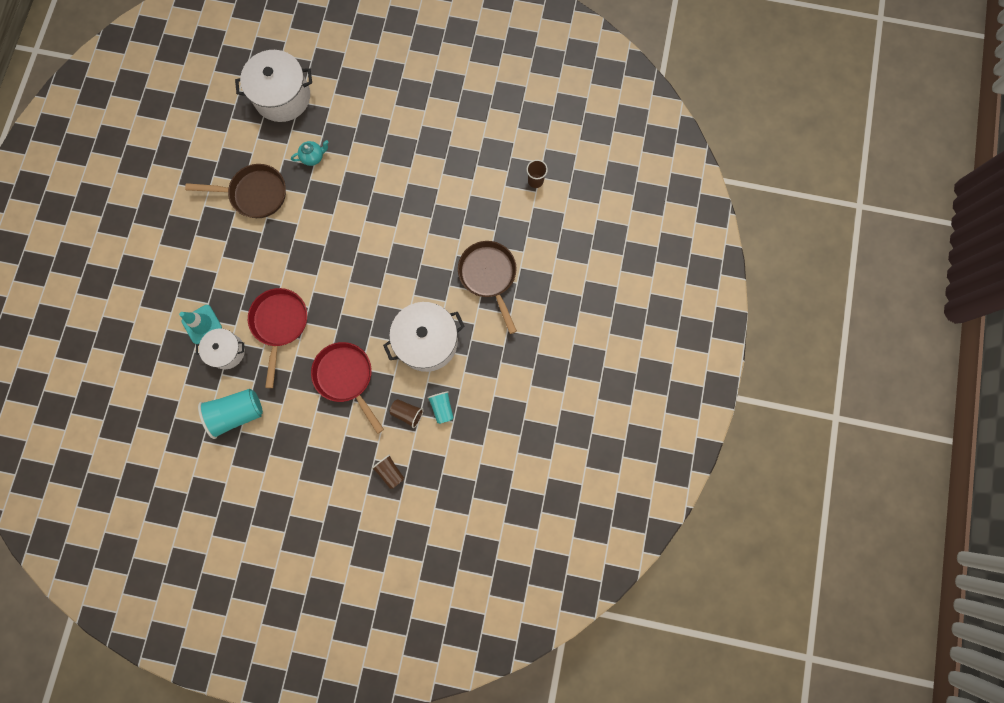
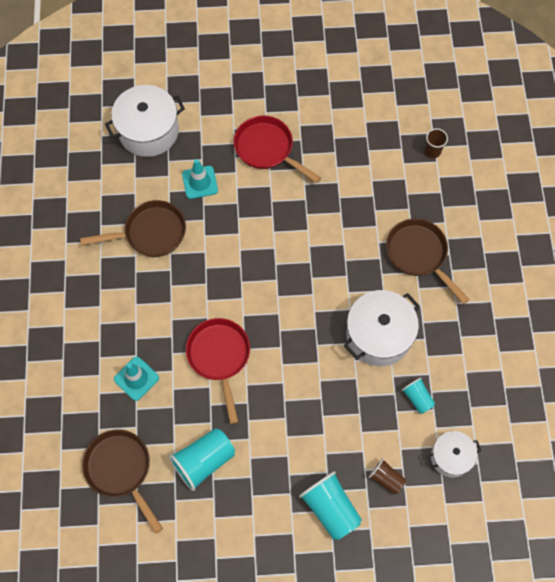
camera: 15 degrees left, 10 degrees down
white pot [196,328,245,369] -> white pot moved to [427,431,481,478]
turquoise teapot [291,140,329,166] -> turquoise traffic cone [182,159,218,199]
red pan [311,342,384,434] -> red pan moved to [234,115,321,183]
brown cup [390,399,423,428] -> none
none -> brown pan [82,430,163,534]
none -> turquoise cup [299,471,362,540]

